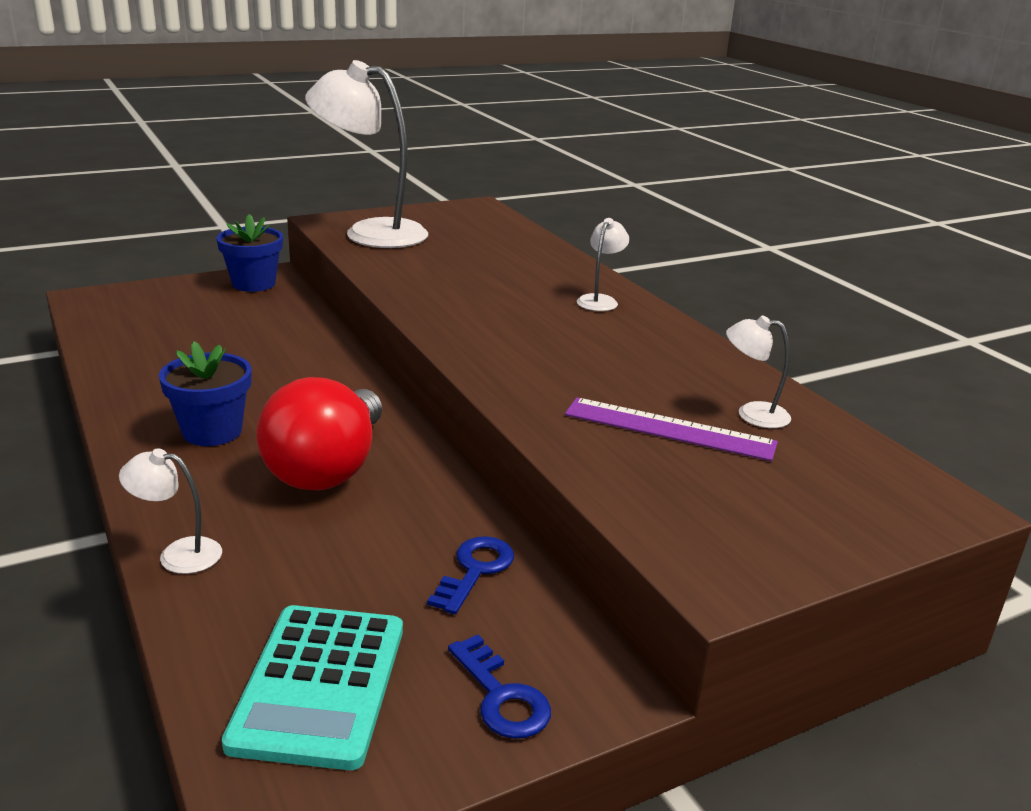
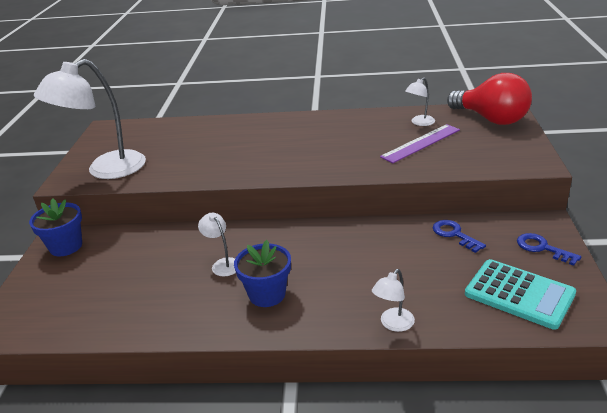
camera: 55 degrees left, 5 degrees up
red light bulb [256,377,382,491] -> red light bulb moved to [447,73,532,125]
blue key [448,634,551,739] -> blue key turned 135 degrees counterclockwise [517,233,581,266]
white lamp [577,218,629,311] -> white lamp moved to [198,213,236,276]

